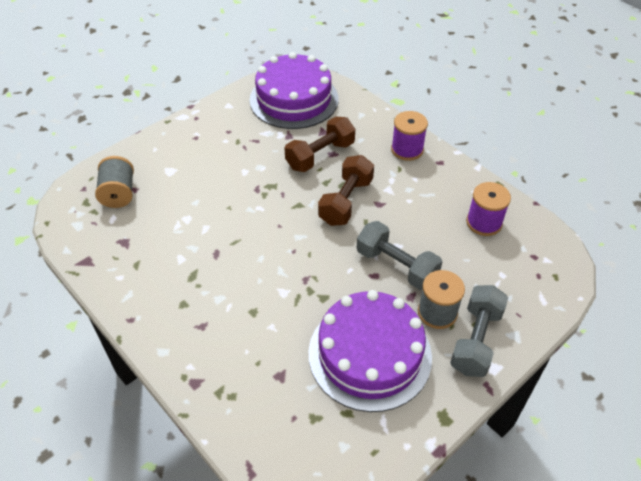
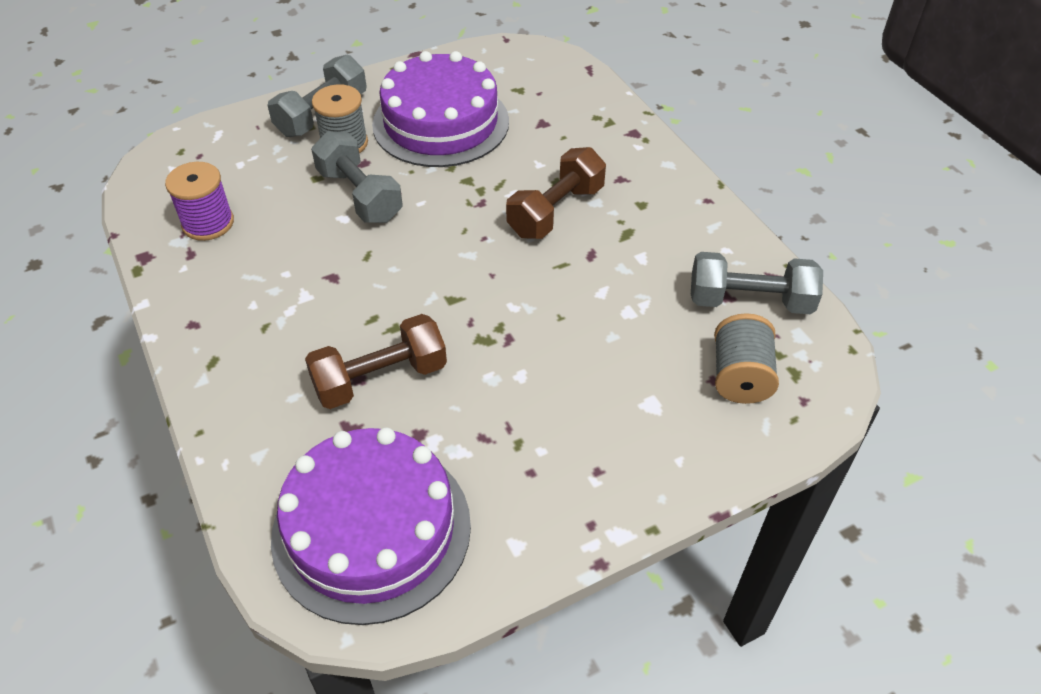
camera: 165 degrees left, 0 degrees up
brown dumbbell [318,155,374,226] -> brown dumbbell moved to [506,147,606,239]
purple spool [391,111,428,161] -> none
none -> grey dumbbell [691,252,823,314]

